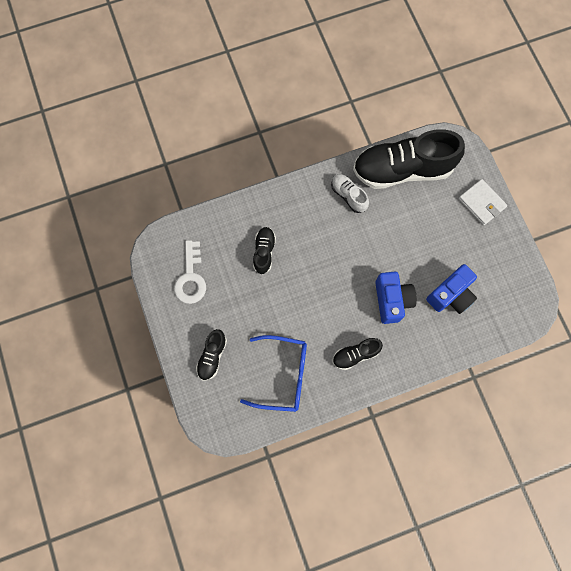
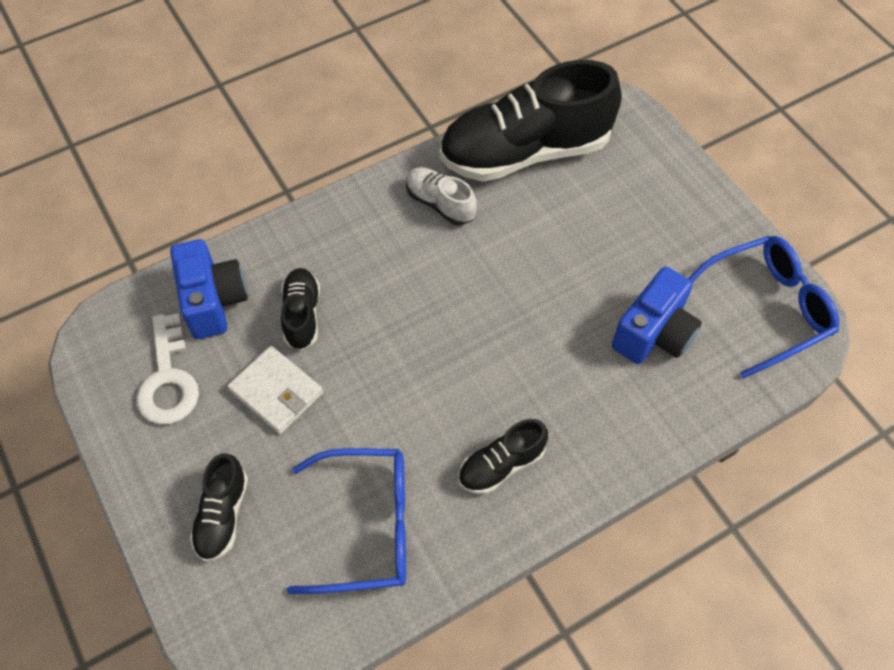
camera: 10 degrees left, 15 degrees down
blue camera [375,272,417,324] -> blue camera moved to [170,239,248,339]
white wallet [458,179,507,225] -> white wallet moved to [227,346,323,434]
none -> blue glasses [688,236,839,379]

